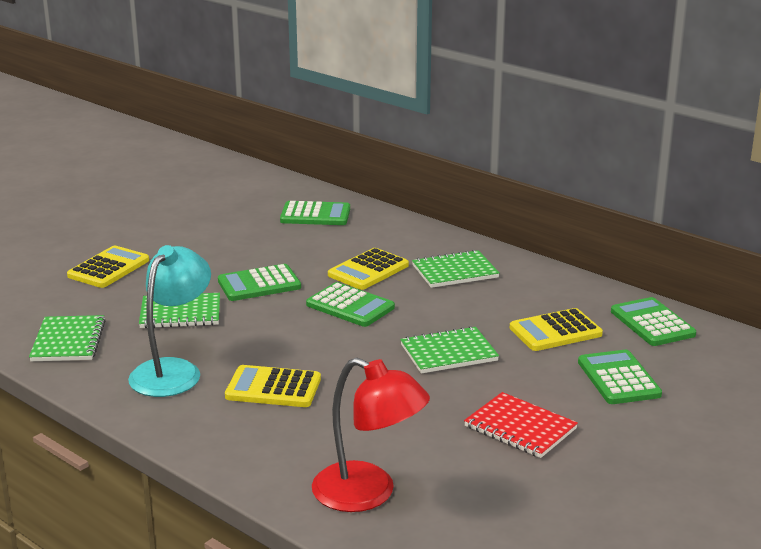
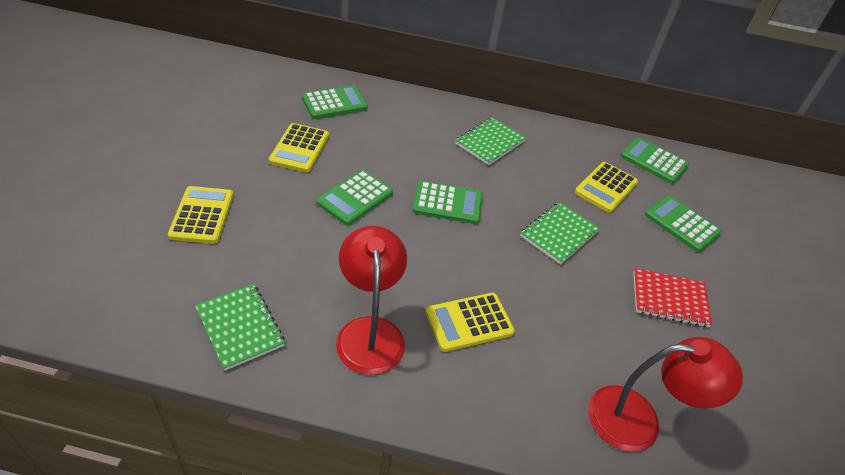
camera: 35 degrees left, 20 degrees up
turquoise lamp [128,245,211,397] -> red lamp [336,226,407,375]
green notebook [139,293,220,328] -> none
yellow calculator [328,248,409,290] -> yellow calculator moved to [269,123,329,172]

